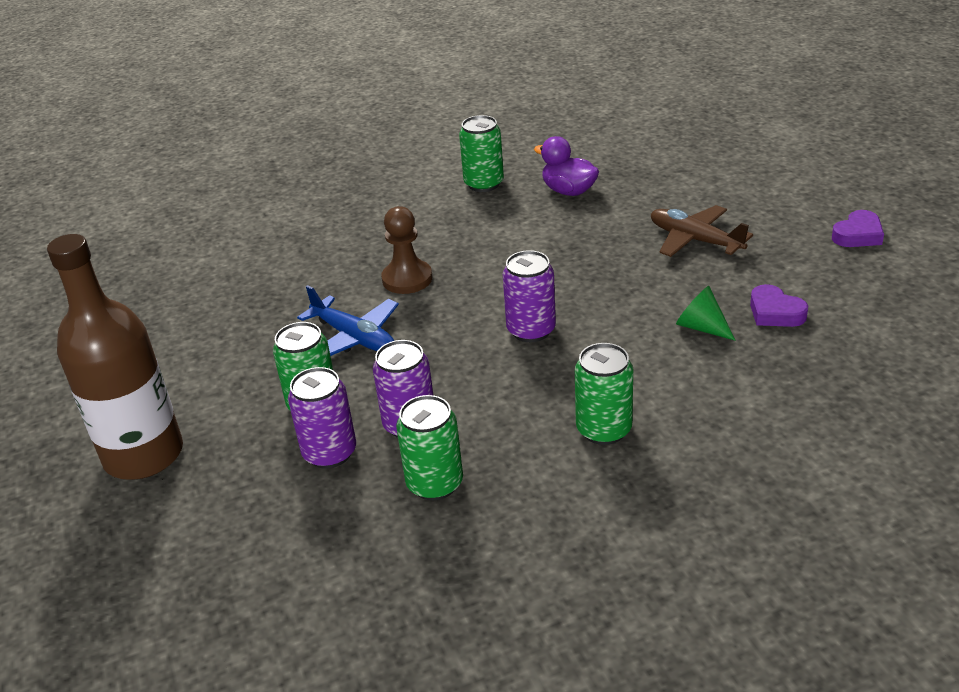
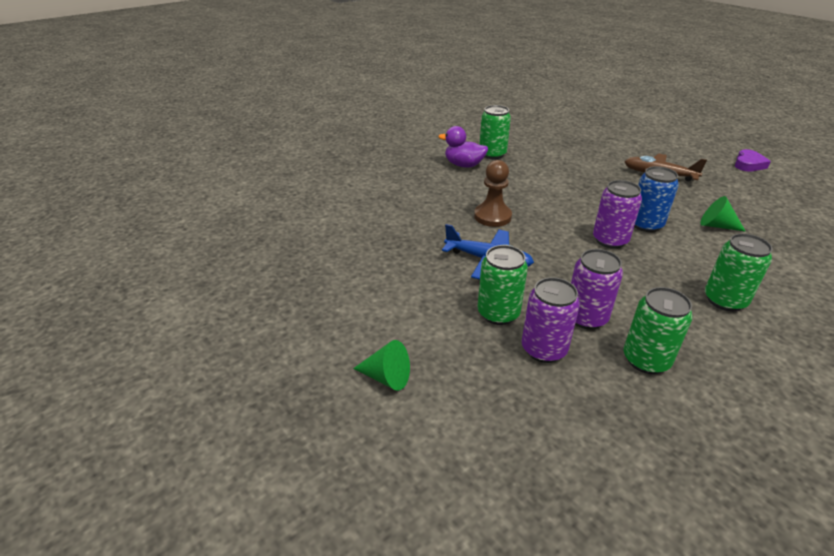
camera: 20 degrees left, 0 degrees up
brown bottle [47,234,183,480] -> green cone [353,340,410,391]
purple duck [534,136,599,196] -> purple duck moved to [438,126,488,168]
purple heart [750,284,808,327] -> none
none -> blue can [634,166,679,232]

